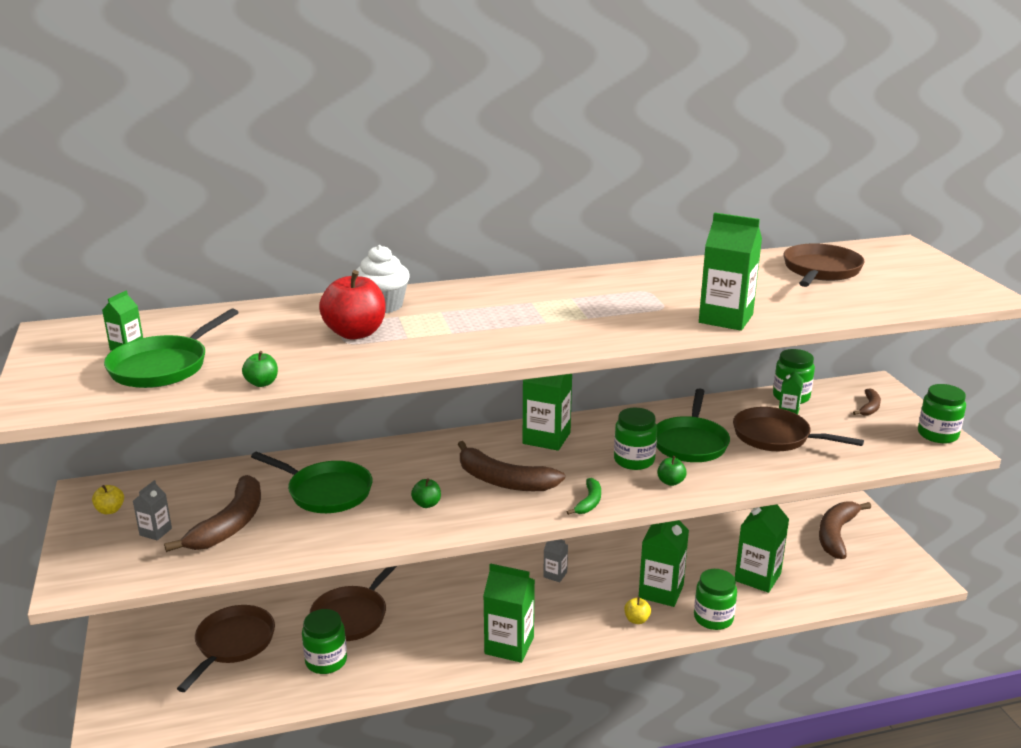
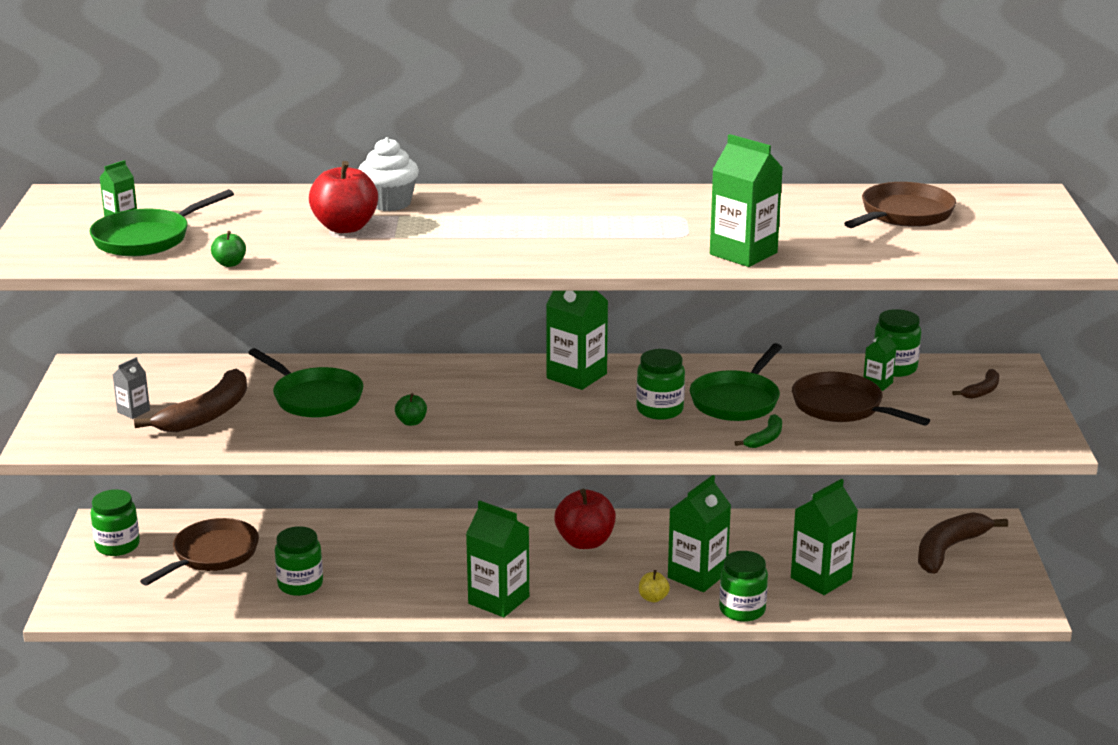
camera: 15 degrees right, 0 degrees up
yellow apple [92,485,124,514] -> none
brown pan [309,566,397,641] -> none
brown banana [458,441,565,491] -> none
grey carton [543,539,568,582] -> red apple [554,489,616,549]
green banana [567,478,601,515] -> green banana moved to [734,414,782,448]
green apple [657,456,687,486] -> none
green jar [918,384,966,443] -> green jar moved to [91,489,140,556]

